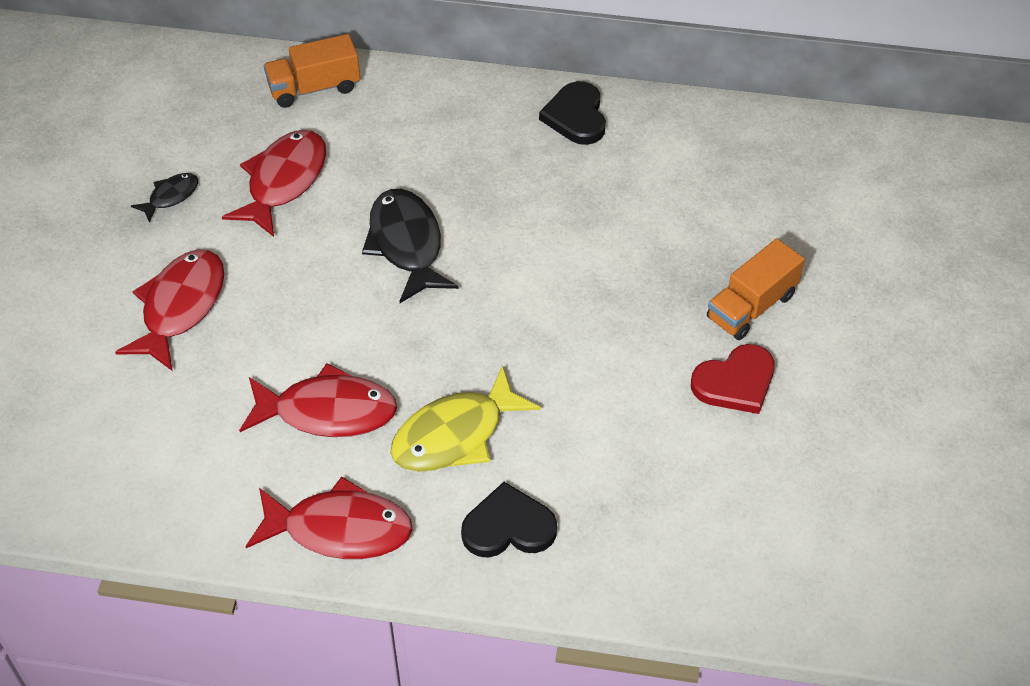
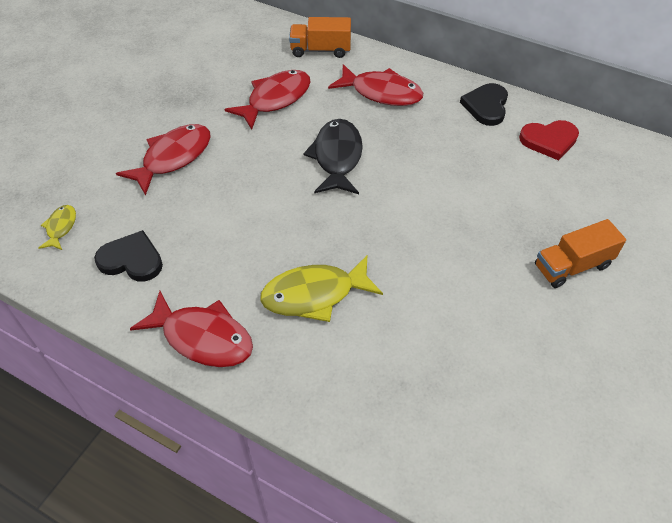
camera: 20 degrees right, 0 degrees up
black fish [131,173,198,223] -> none
red fish [239,363,397,437] -> red fish moved to [328,64,423,106]
black heart [461,482,557,558] -> black heart moved to [94,230,163,282]
red heart [691,344,775,414] -> red heart moved to [519,120,579,160]
none -> yellow fish [38,205,76,250]

